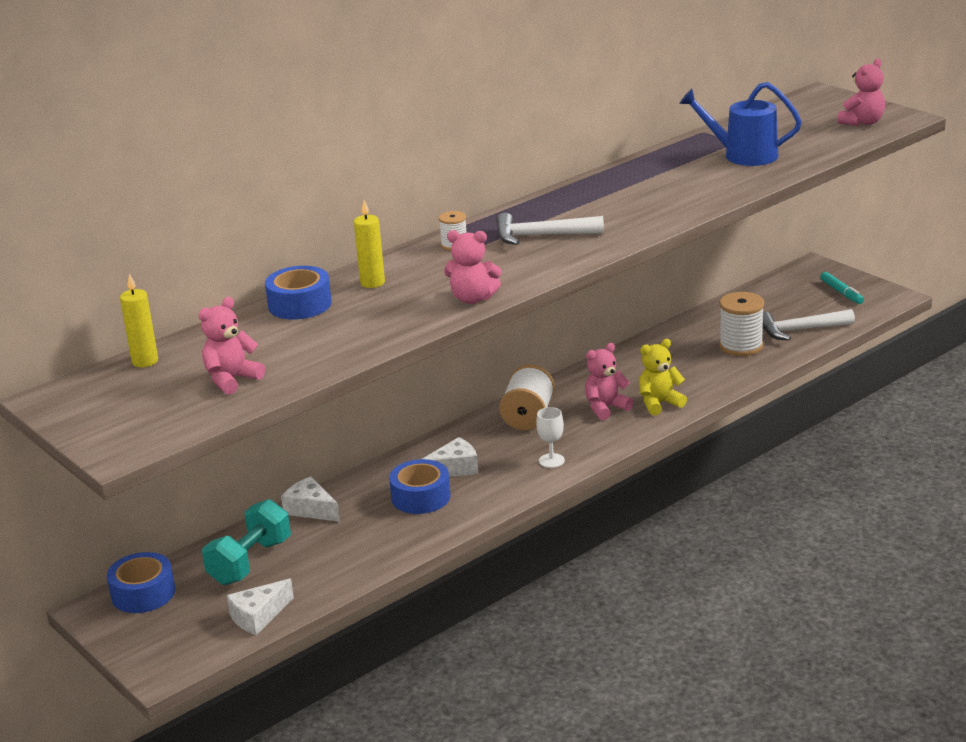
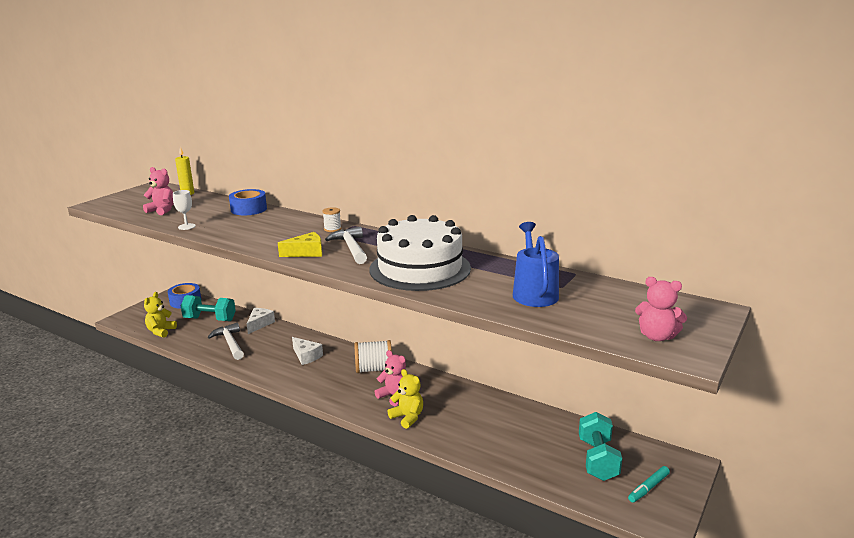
camera: 70 degrees right, 5 degrees down
white cheese [226,578,294,635] -> yellow teddy bear [144,292,177,338]
yellow candle [354,200,385,288] -> none
blue tape [389,459,451,514] -> none
pink teddy bear [444,230,502,304] -> none
white goblet [536,407,565,468] -> white goblet moved to [173,190,196,230]
white spool [719,292,764,356] -> none
white hammer [763,309,855,340] -> white hammer moved to [208,323,244,360]
none -> yellow cheese [278,232,322,257]
none -> white cake [369,215,471,291]
none -> turquoise dumbbell [579,412,622,481]

